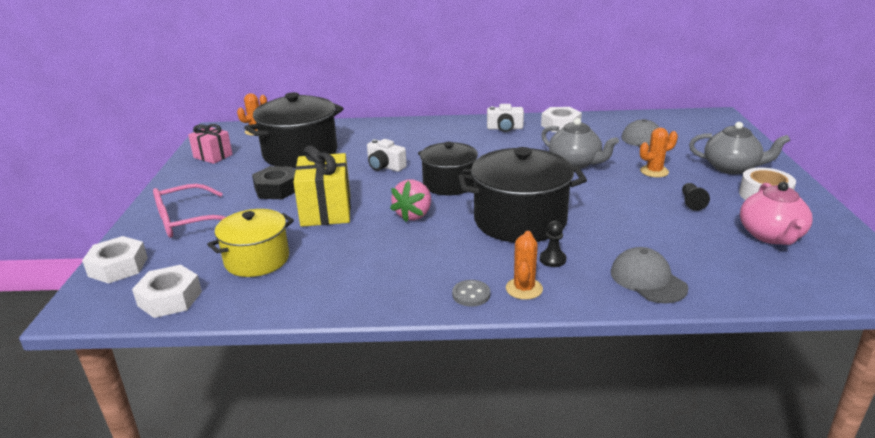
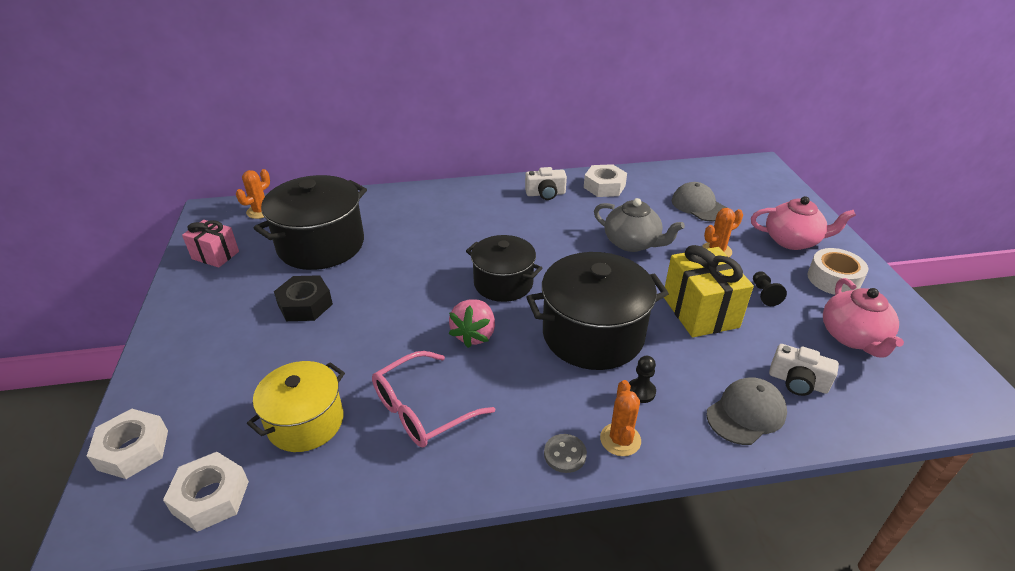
camera: 10 degrees left, 10 degrees up
pink glasses [153,184,226,238] -> pink glasses moved to [372,351,495,447]
yellow gift [293,145,351,227] -> yellow gift moved to [664,245,754,337]
white camera [367,139,407,172] -> white camera moved to [769,344,839,396]
grey cap [611,247,688,303] -> grey cap turned 90 degrees clockwise [706,377,787,445]
grey teapot [689,122,790,174] -> pink teapot [751,196,856,250]

